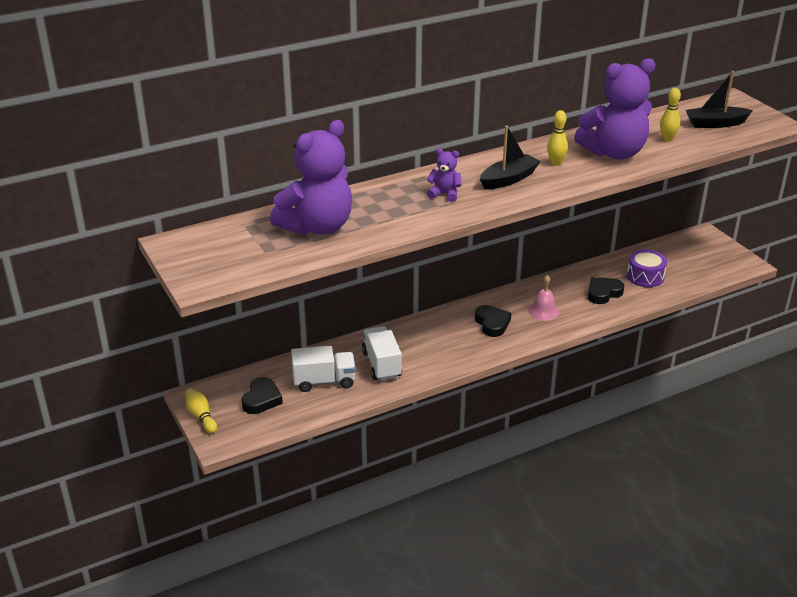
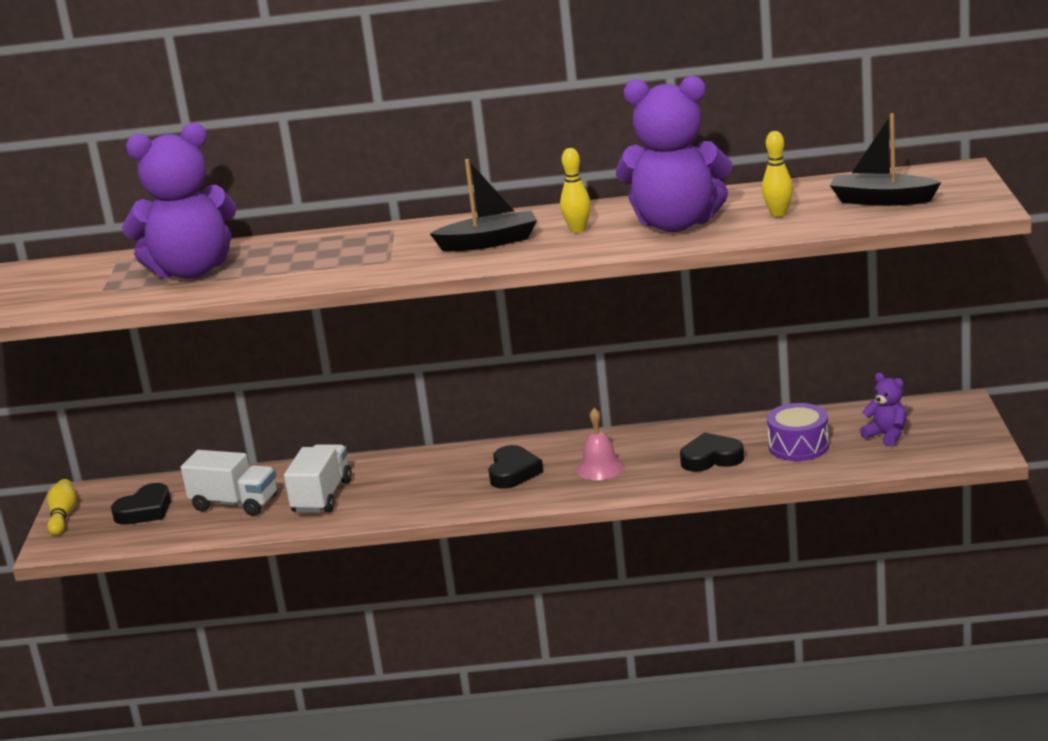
camera: 30 degrees right, 10 degrees down
purple teddy bear [427,148,462,202] -> purple teddy bear moved to [860,373,907,446]

